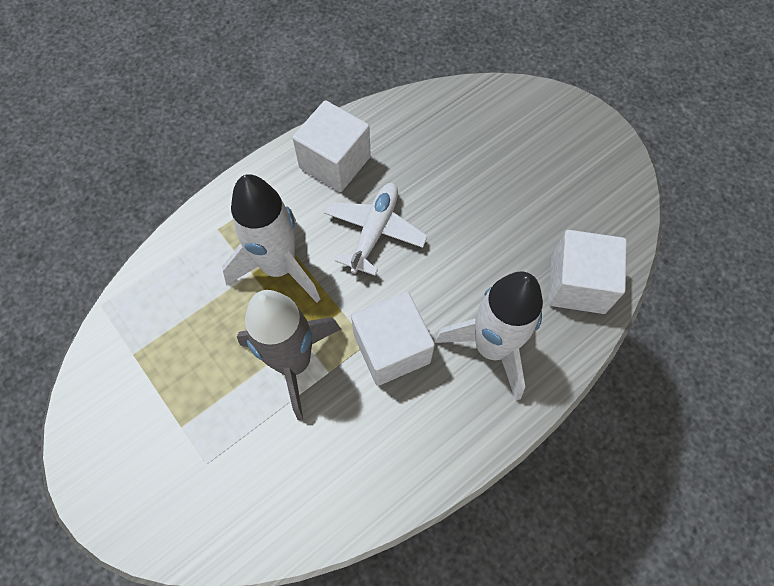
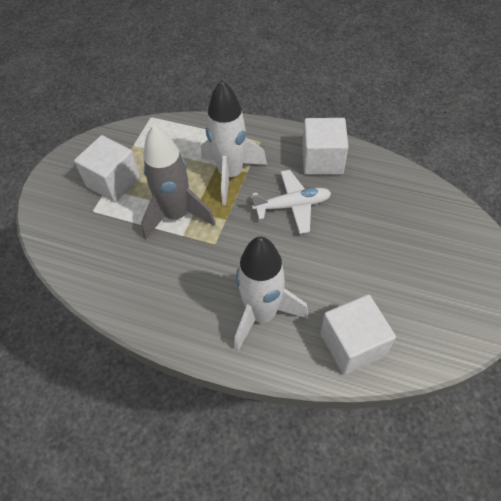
camera: 60 degrees right, 10 degrees down
white cube [351,292,435,386] -> white cube moved to [74,135,140,202]

